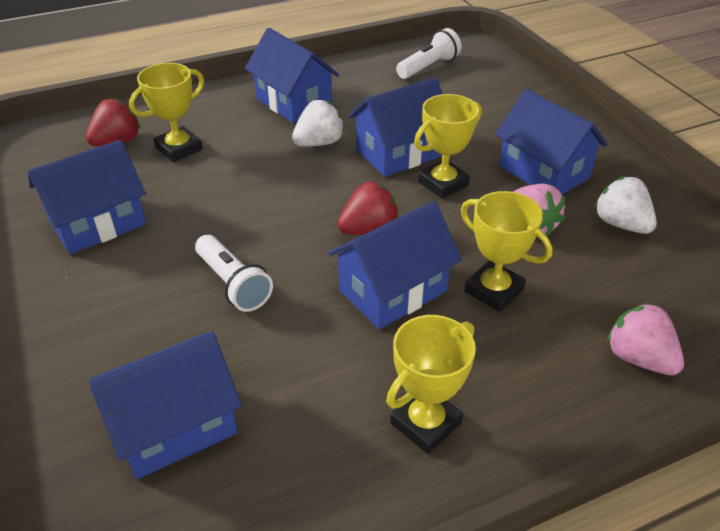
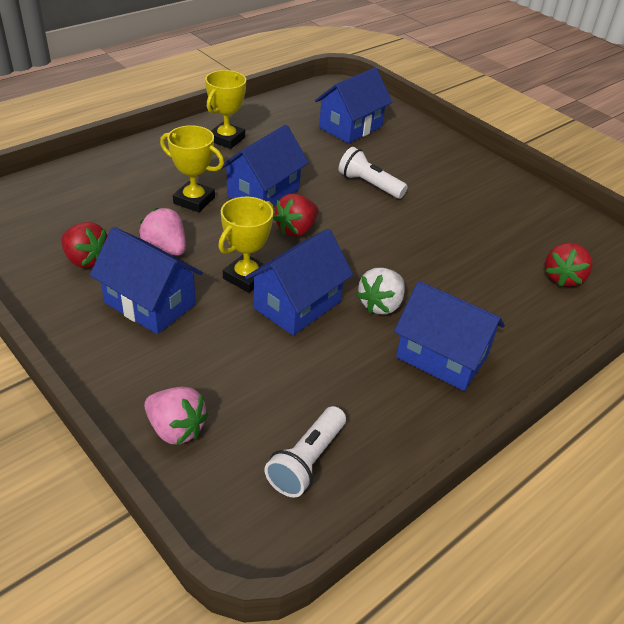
camera: 160 degrees right, 0 degrees up
blue house [28,140,146,254] -> none
yellow trophy [129,63,204,162] -> none
white strawberry [594,176,657,234] -> red strawberry [61,222,108,268]
pink strawberry [607,303,684,375] -> pink strawberry moved to [144,387,208,445]

